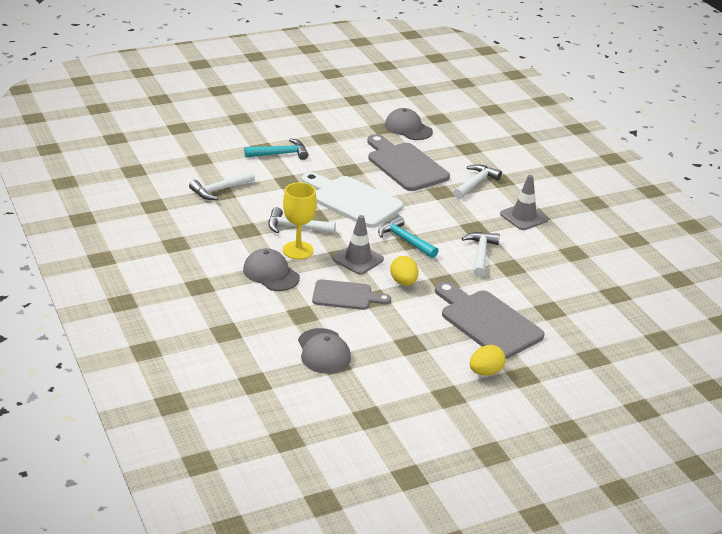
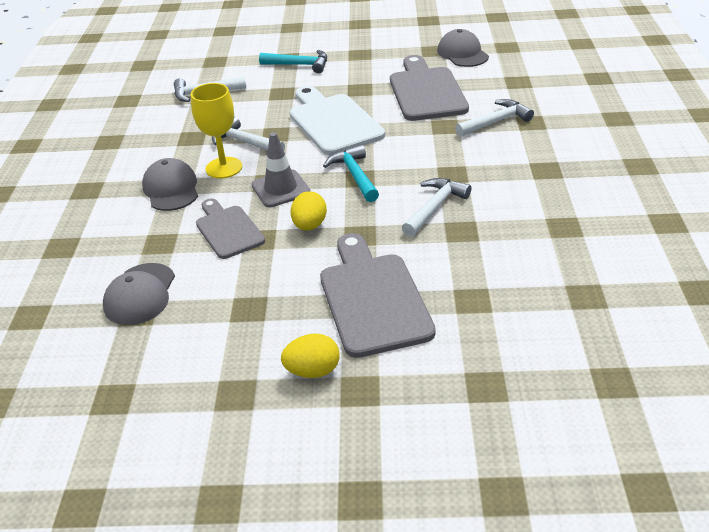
camera: 30 degrees right, 5 degrees up
grey cutting board [312,279,391,310] -> grey cutting board turned 150 degrees counterclockwise [196,199,265,259]
grey traffic cone [500,175,548,230] -> none

